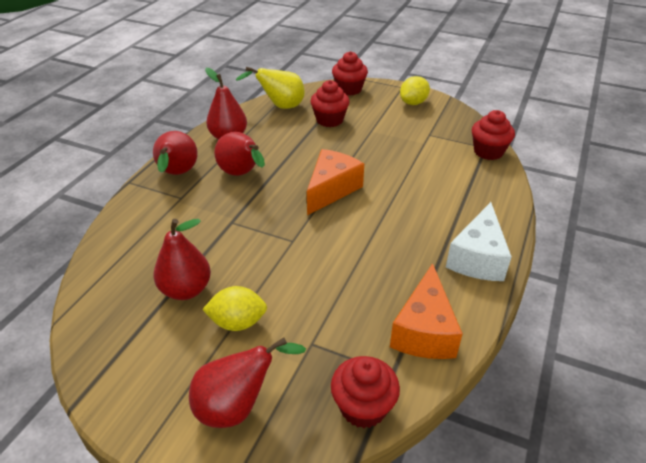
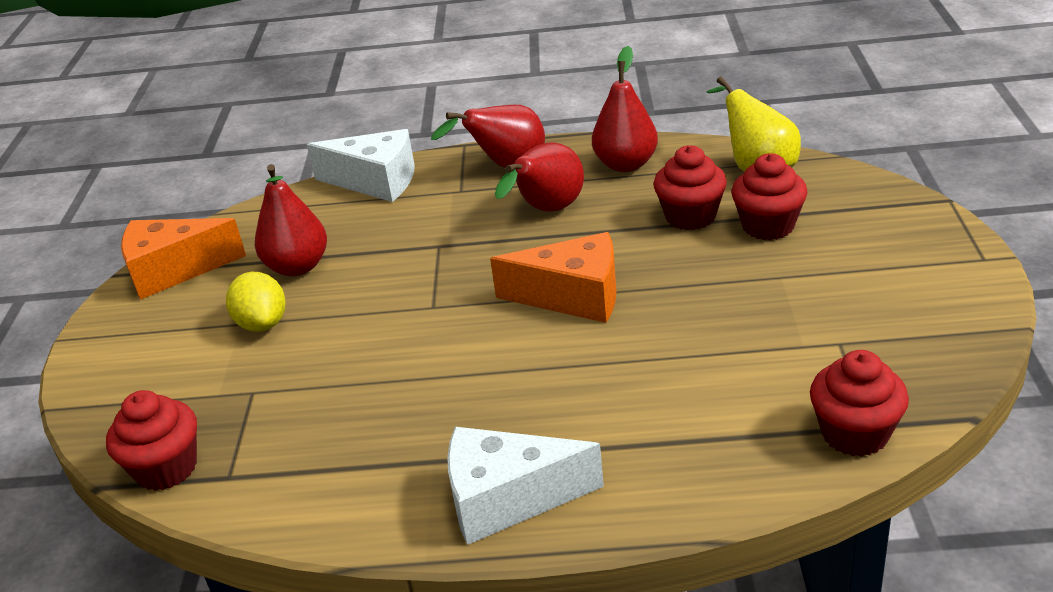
camera: 70 degrees right, 5 degrees down
red pear [189,337,306,428] -> none
red cupcake [332,51,368,96] -> red cupcake moved to [653,145,727,230]
orange cheese [390,263,463,359] -> orange cheese moved to [121,218,246,300]
yellow lemon [400,76,430,105] -> none
none -> white cheese [306,129,415,202]

